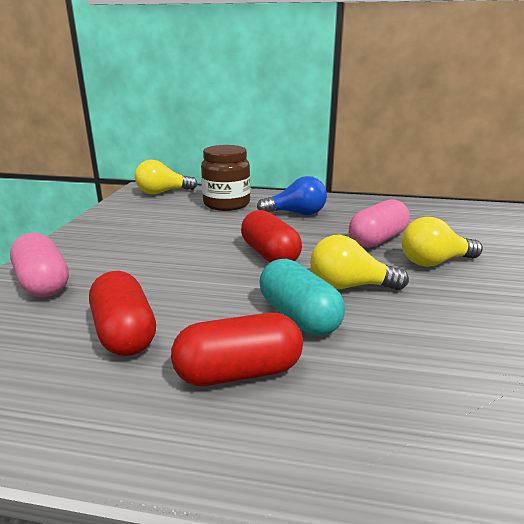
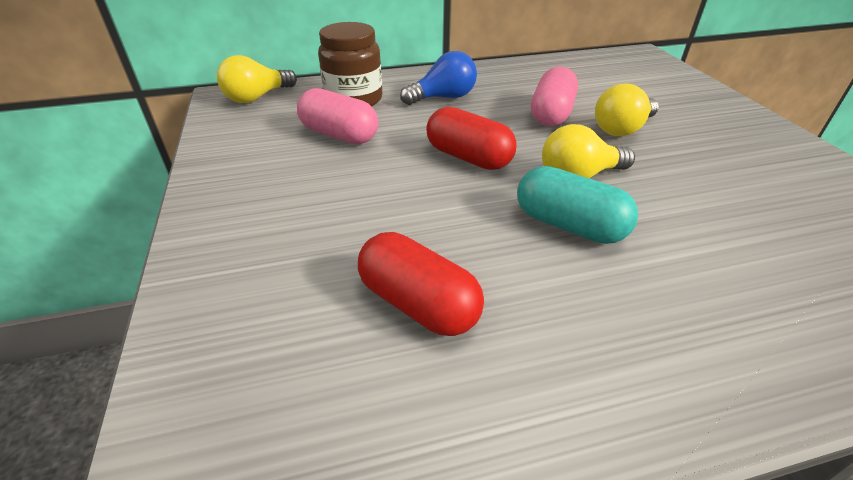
camera: 25 degrees left, 15 degrees up
pink capsule [10,233,69,297] -> pink capsule moved to [297,88,378,144]
red capsule [171,313,303,386] -> none

